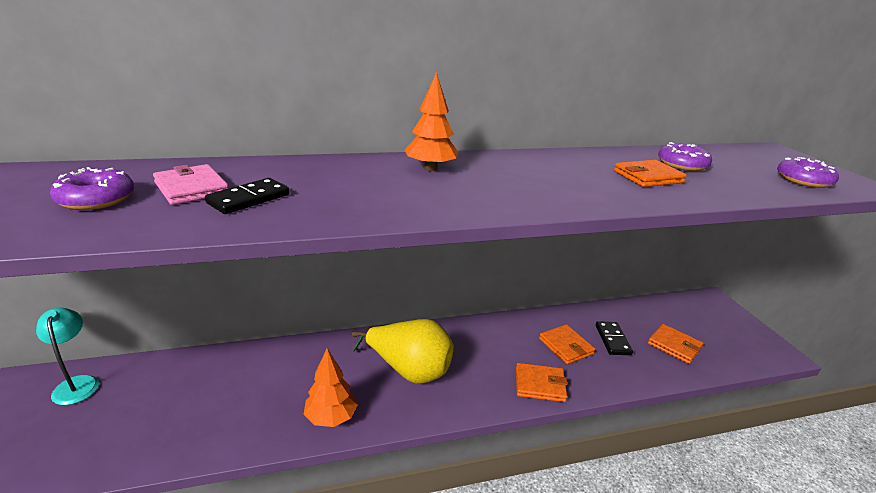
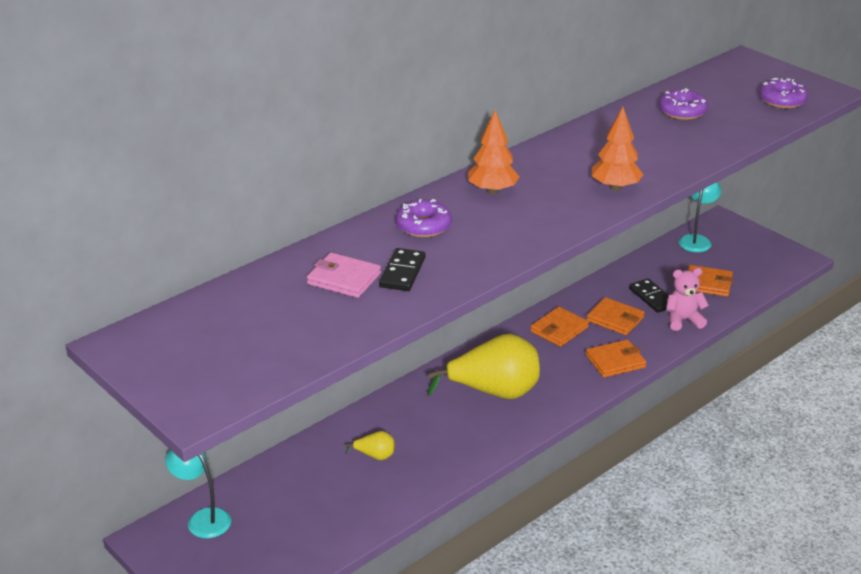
camera: 25 degrees left, 5 degrees up
purple donut [50,167,134,210] -> purple donut moved to [396,199,452,238]
orange tree [304,348,358,427] -> orange tree moved to [592,107,643,191]
orange wallet [614,160,687,187] -> orange wallet moved to [530,307,589,347]
none -> yellow pear [345,431,395,460]
none -> pink teddy bear [666,268,709,331]
none -> turquoise lamp [679,182,721,252]

